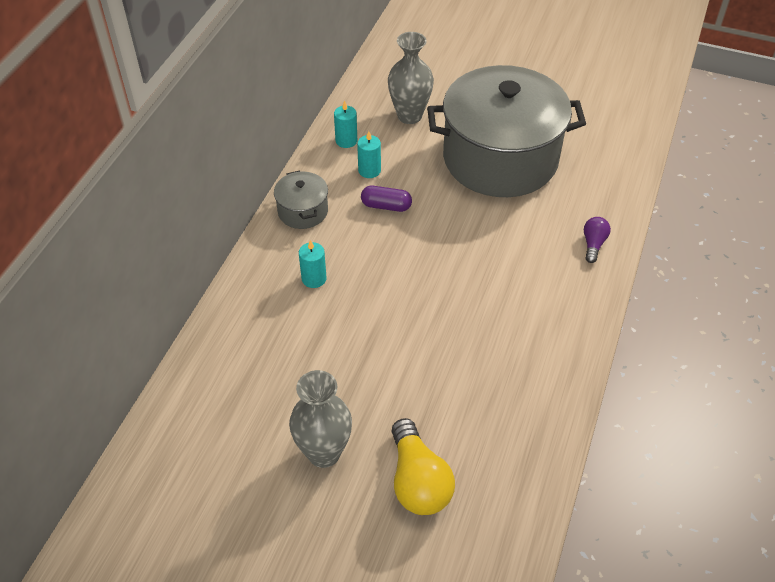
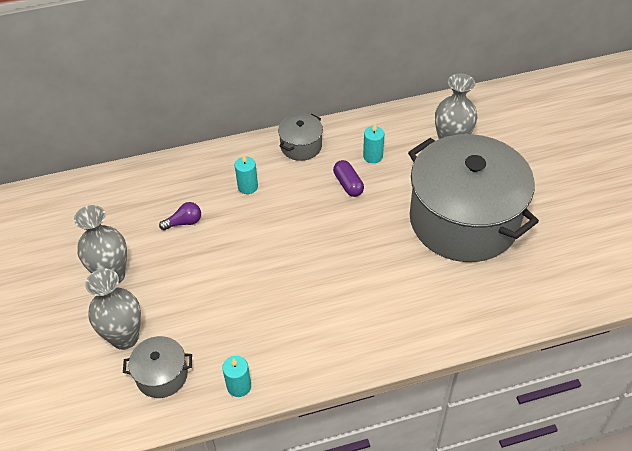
camera: 55 degrees right, 0 degrees up
turquoise candle [334,101,357,148] -> turquoise candle moved to [222,356,251,397]
yellow light bulb [391,418,455,515] -> grey vase [85,268,141,350]
purple light bulb [584,217,611,263] -> purple light bulb moved to [159,202,201,230]
none -> grey pot [123,336,192,398]

